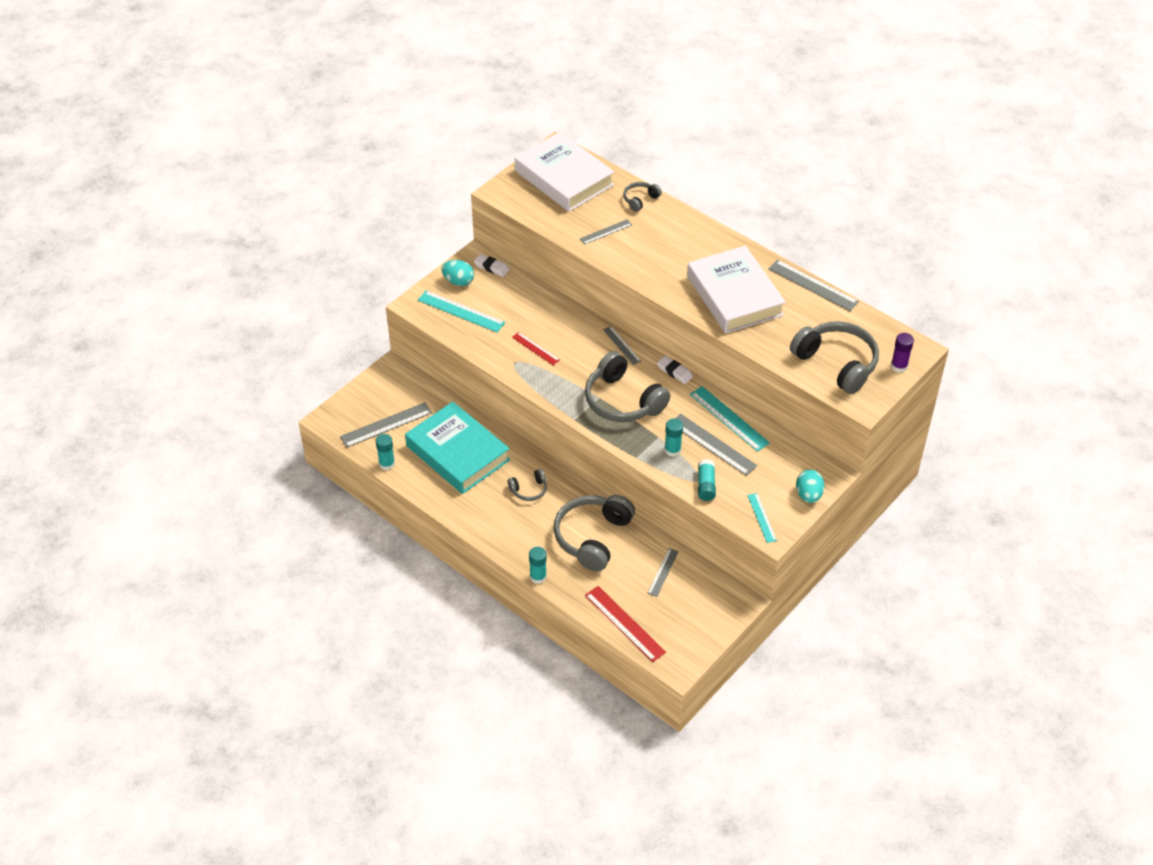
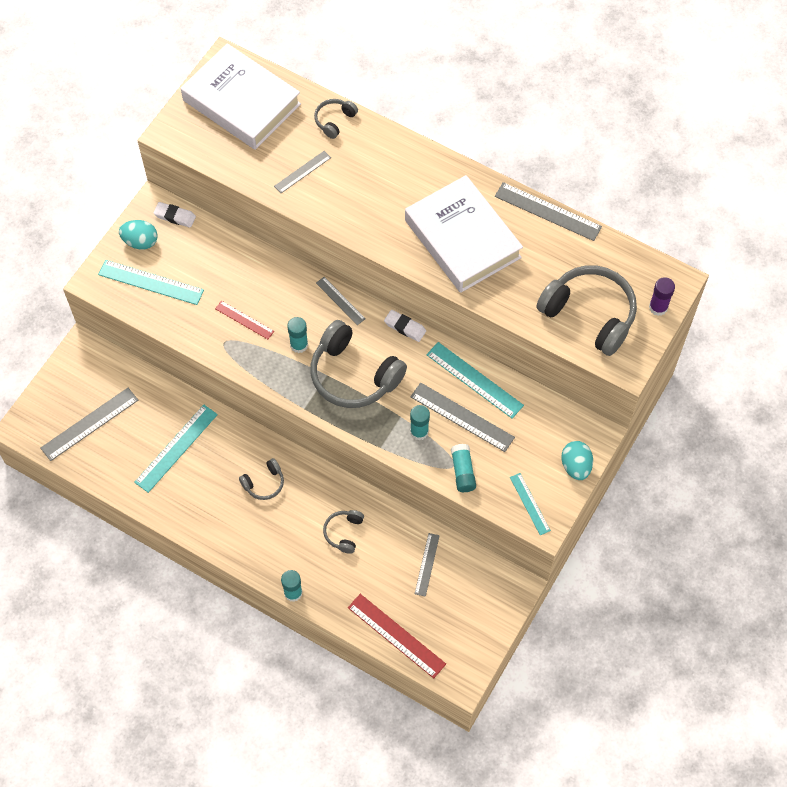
camera: 10 degrees left, 15 degrees up
turquoise glue stick [376,434,395,470] -> turquoise glue stick moved to [287,317,308,353]
turquoise book [405,402,510,494] -> turquoise ruler [134,405,218,493]
grey headphones [554,495,635,571] -> grey headphones [323,510,364,554], size x0.48

